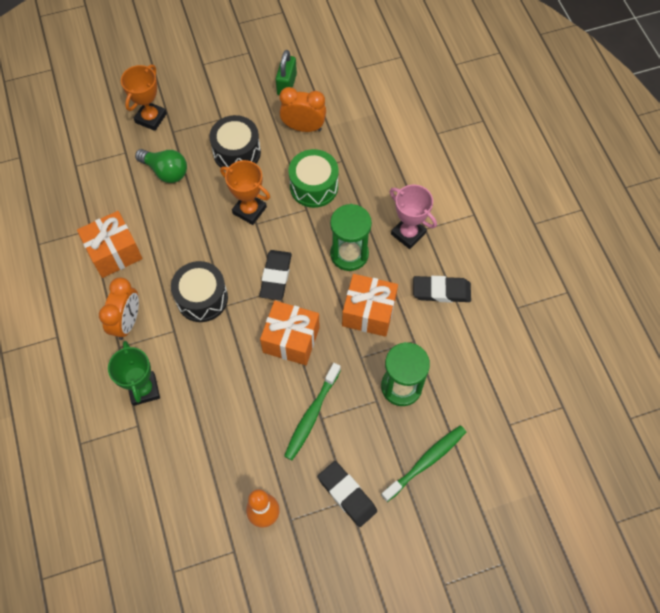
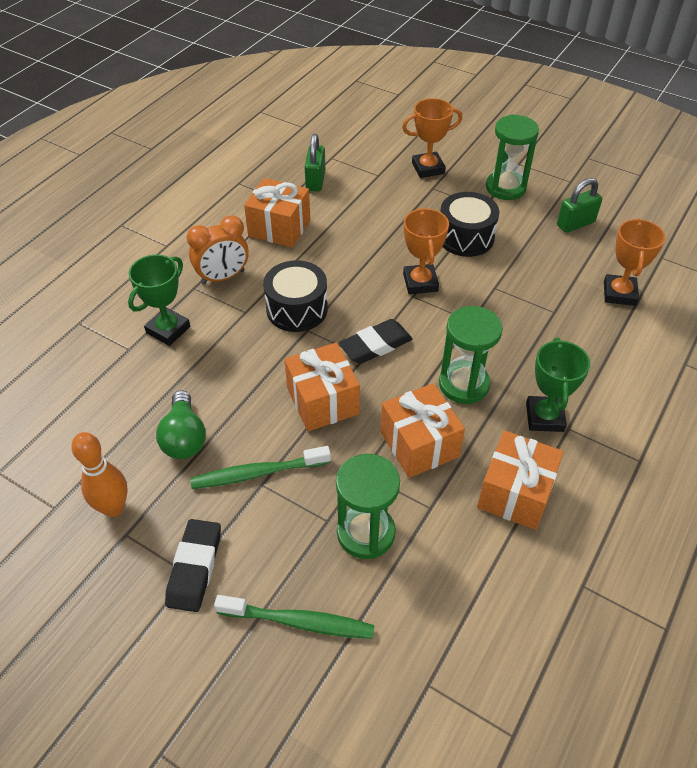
camera: 50 degrees right, 15 degrees down
green light bulb [135,149,187,183] -> green light bulb moved to [156,390,206,459]
orange clock [280,87,326,132] -> none
green drum [289,149,338,208] -> none
pink trophy [390,185,437,249] -> green trophy [526,338,590,432]
black eraser [413,276,471,303] -> orange gift [477,430,564,530]
none -> green padlock [305,134,325,191]
none -> green hourglass [486,114,539,200]
none -> orange trophy [604,218,666,306]

